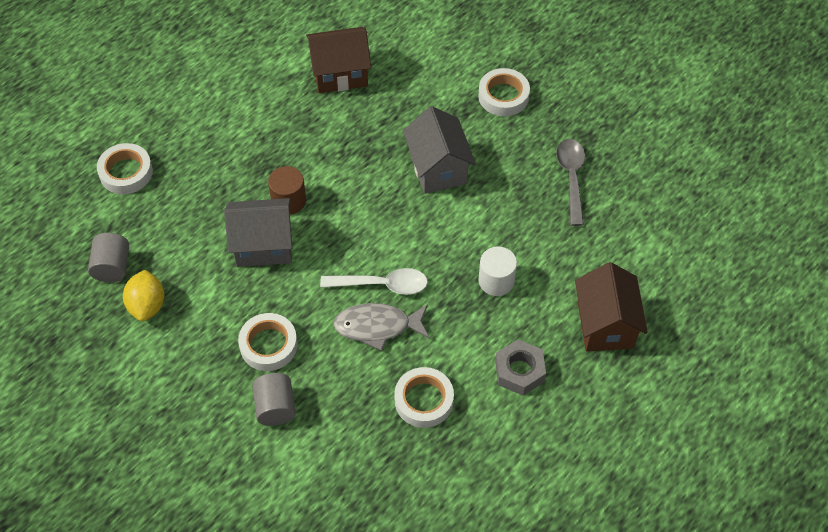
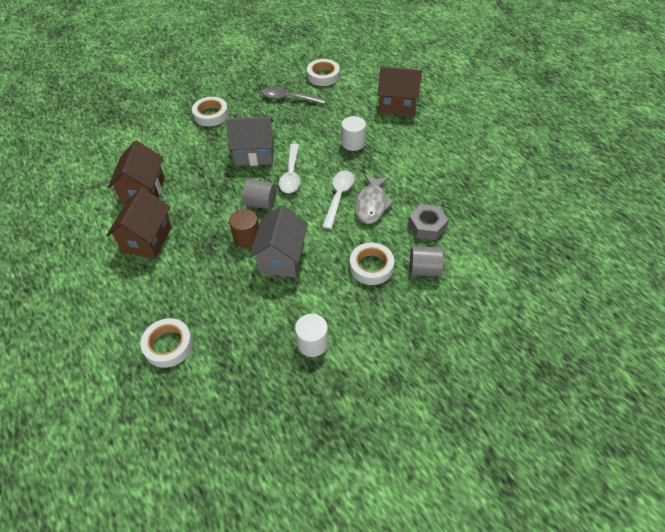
camera: 75 degrees left, 5 degrees down
grey cylinder [88,233,129,282] -> grey cylinder moved to [242,179,276,210]
yellow lemon [123,270,164,321] -> white cylinder [295,314,328,357]
white tape [394,367,454,428] -> white tape moved to [307,59,340,86]
grey nut [495,339,546,395] -> grey nut moved to [408,204,448,240]
none -> brown house [106,187,172,258]
none -> white spoon [279,144,300,193]

